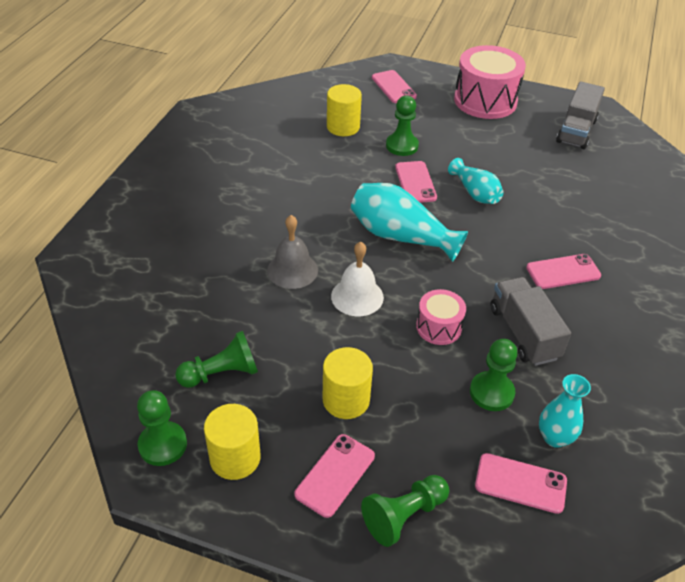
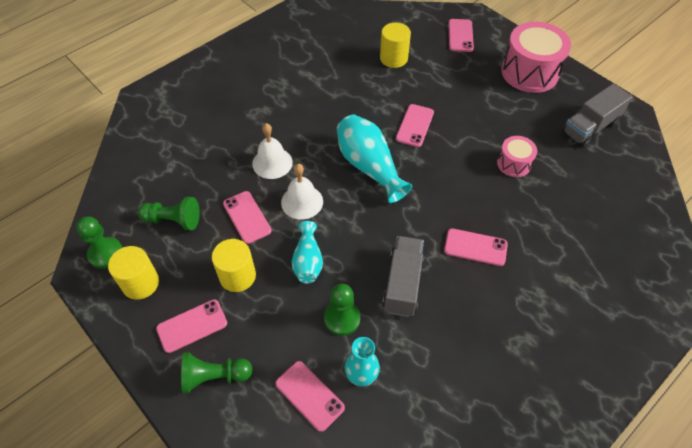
camera: 30 degrees right, 10 degrees up
grey bell [267,215,318,289] -> white bell [252,123,293,179]
green pawn [386,96,419,156] -> none
pink drum [416,289,466,345] -> pink drum moved to [497,136,537,177]
turquoise vase [448,158,504,204] -> turquoise vase moved to [292,221,323,283]
none -> pink phone [223,191,272,244]

